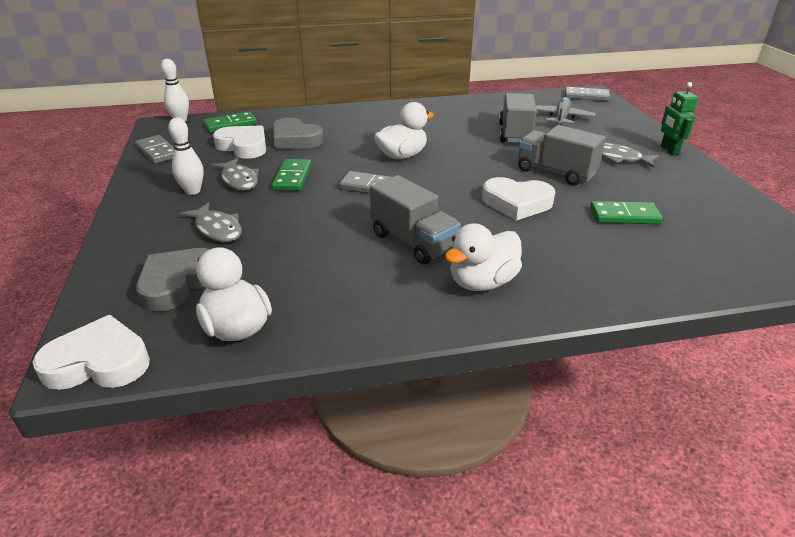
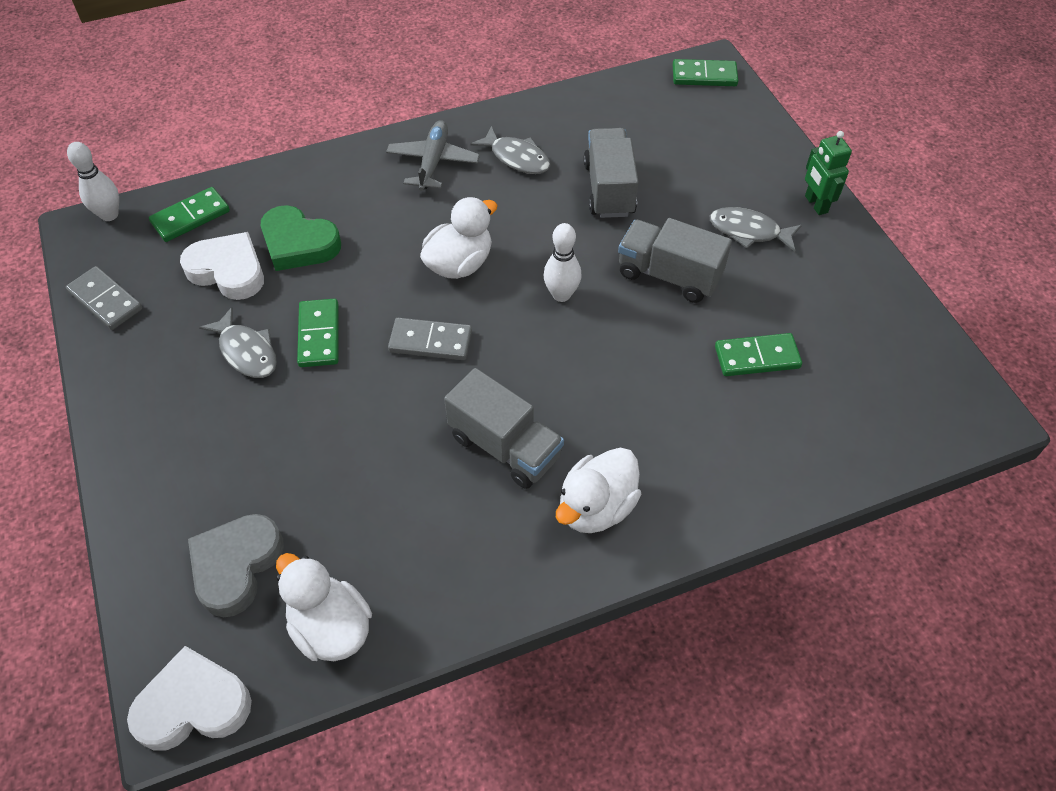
camera: 10 degrees left, 20 degrees up
white bowling pin [168,118,204,195] -> white bowling pin moved to [543,223,582,302]
grey fish [180,202,242,242] -> grey fish moved to [471,126,551,174]
grey heart [272,118,324,149] -> green heart [261,205,341,271]
white heart [482,177,555,221] -> none
grey plane [536,97,596,125] -> grey plane moved to [386,120,480,191]
grey domino [565,87,610,101] -> green domino [673,59,738,86]

